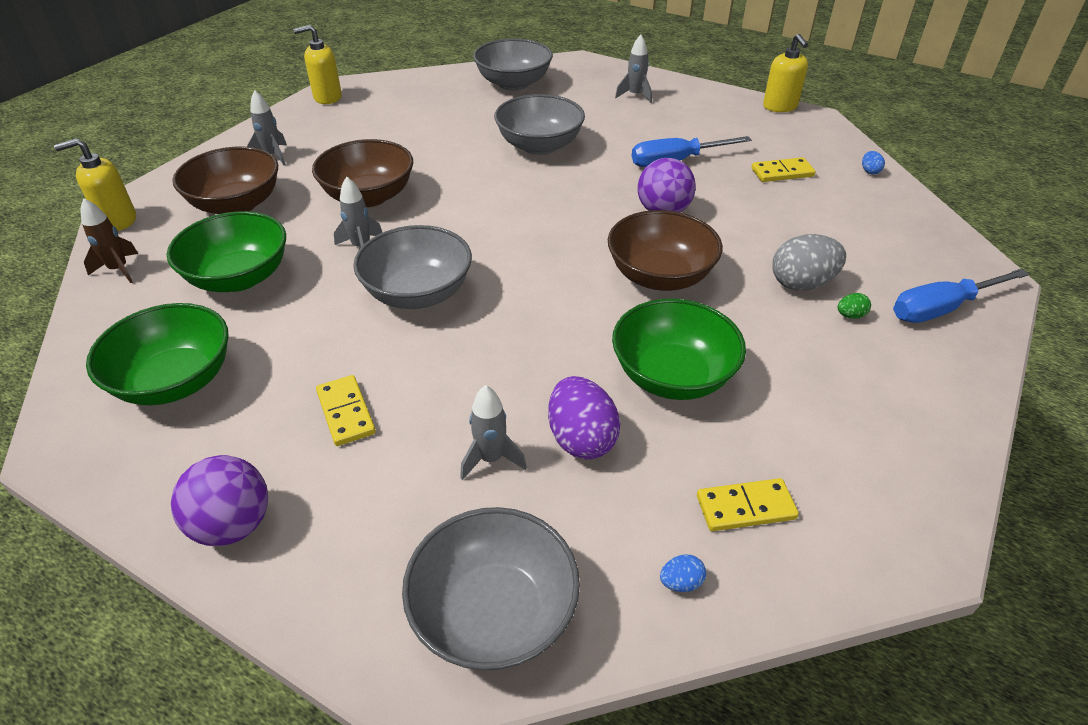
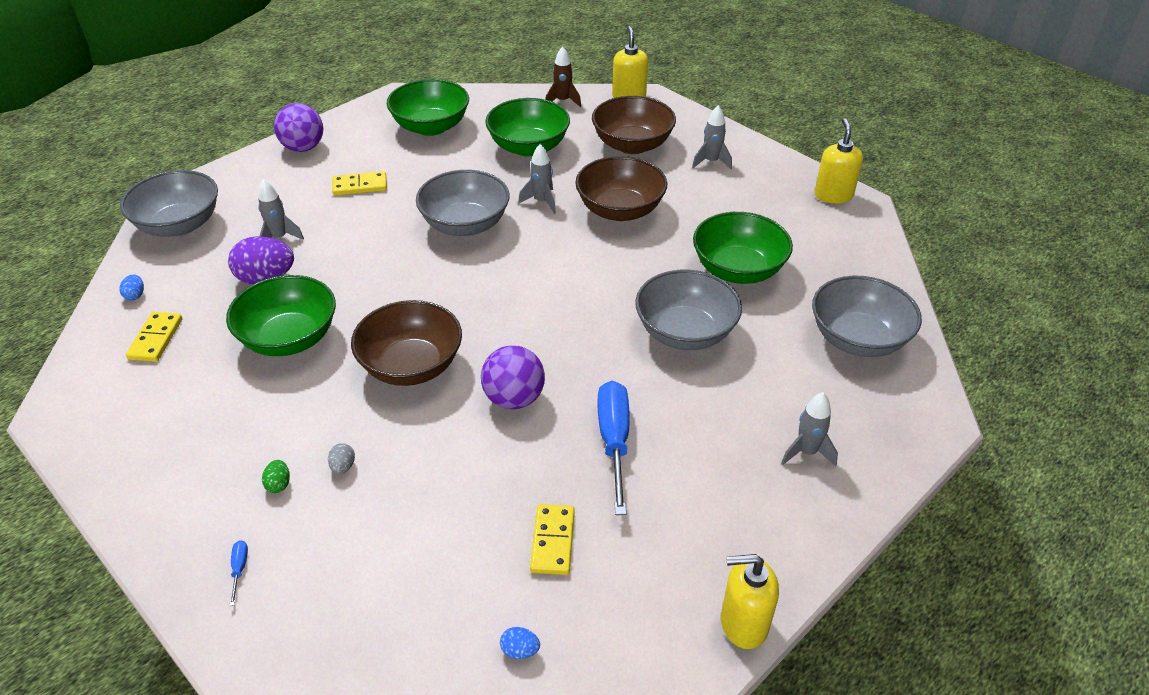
camera: 105 degrees right, 0 degrees up
grey egg [772,234,846,291] -> grey egg [328,443,355,474], size x0.45
blue screwdriver [893,269,1029,323] -> blue screwdriver [230,540,248,606], size x0.40
none -> green bowl [693,212,793,284]

